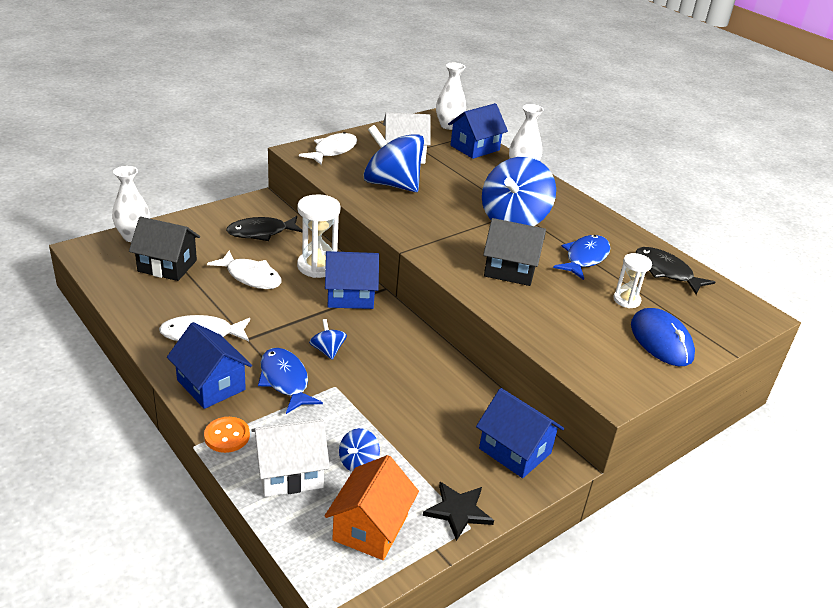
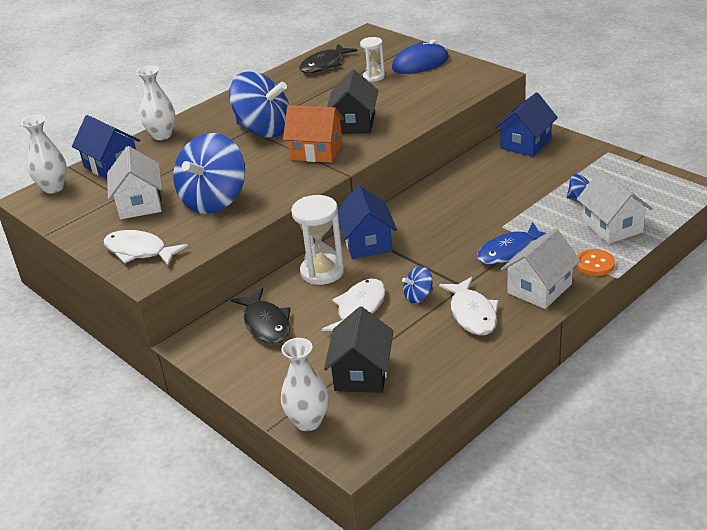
camera: 90 degrees left, 0 degrees up
blue house [167,322,252,409] -> white house [501,228,580,309]
blue spinning top [309,319,347,360] -> blue spinning top moved to [402,266,433,303]
orange house [324,455,419,560] -> orange house moved to [283,105,344,163]
black star [423,482,494,541] -> none
blue fish [553,235,610,280] -> none

